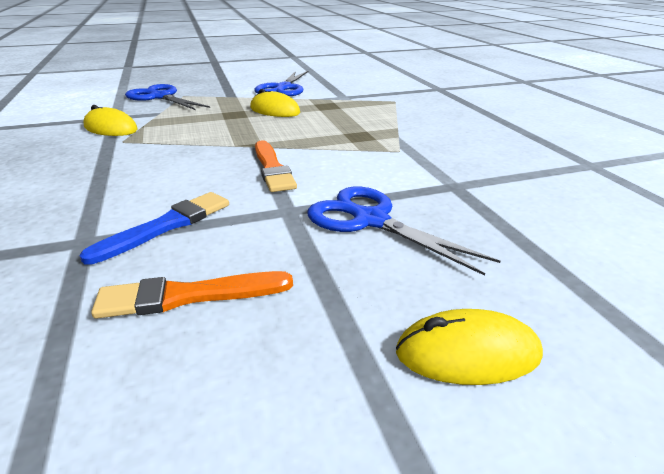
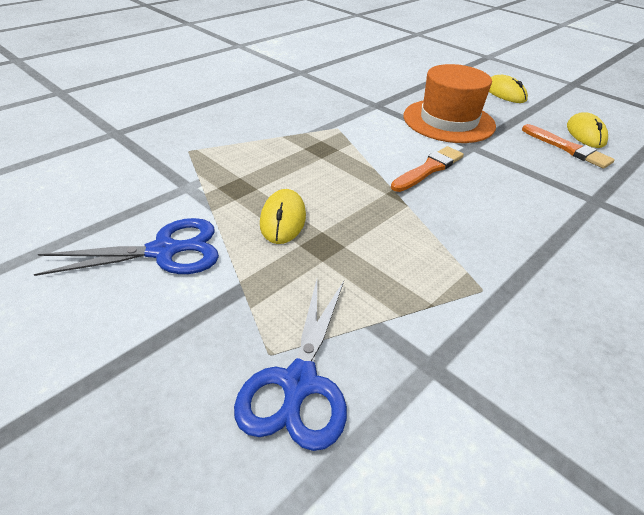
camera: 120 degrees left, 10 degrees up
blue brush [80,192,229,265] -> none
yellow mouse [83,105,138,136] -> yellow mouse moved to [567,112,608,148]
blue scissors [307,186,500,276] -> orange hat [403,64,496,143]

